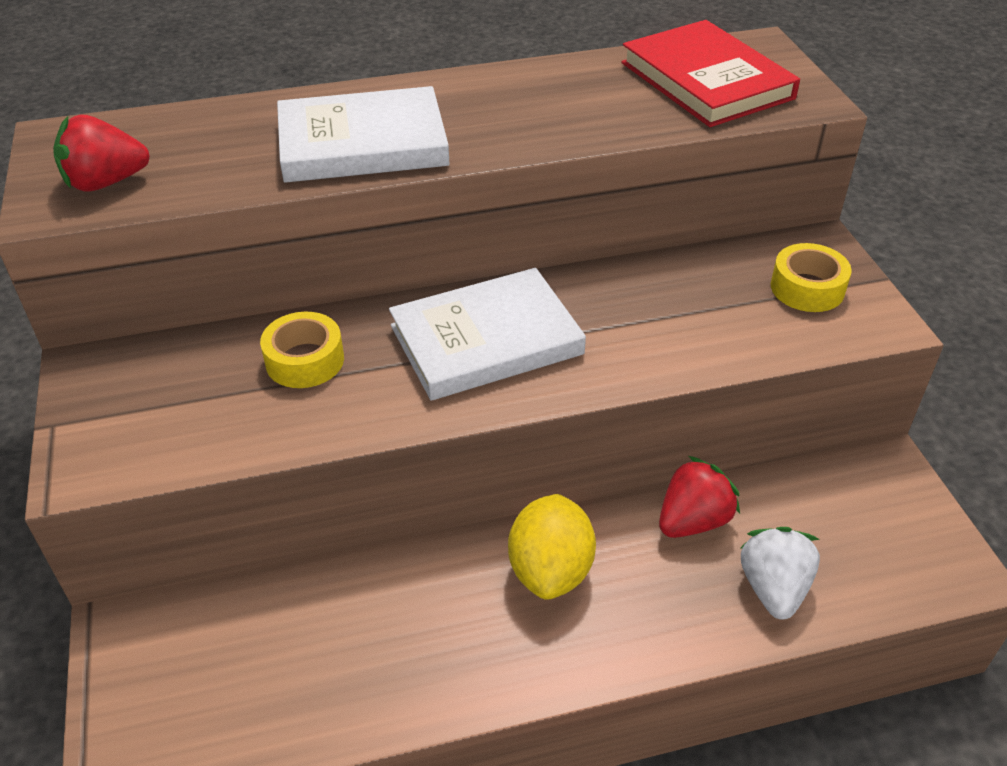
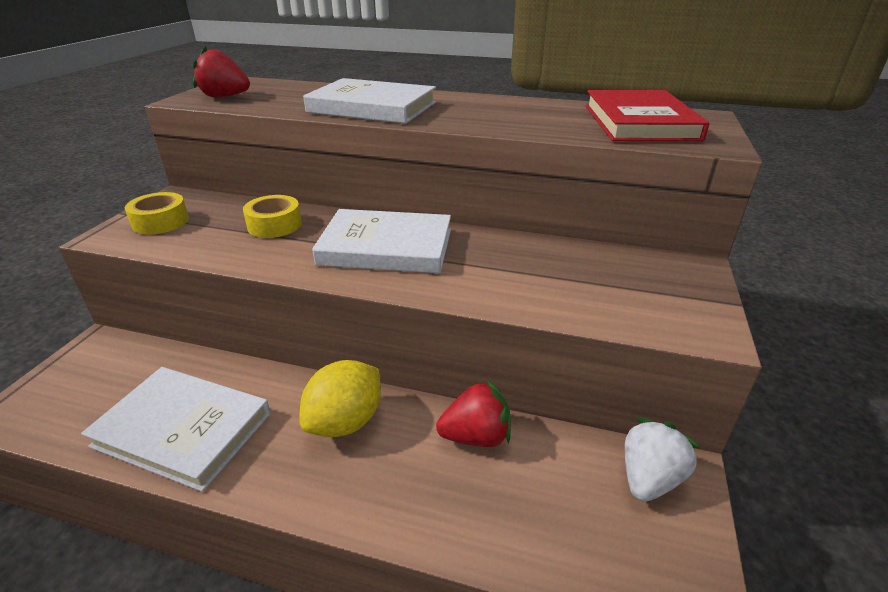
camera: 30 degrees right, 10 degrees down
white strawberry [740,527,820,619] -> white strawberry moved to [625,418,701,502]
yellow tape [771,243,852,312] -> yellow tape moved to [125,192,189,235]
none -> white book [81,367,271,492]

